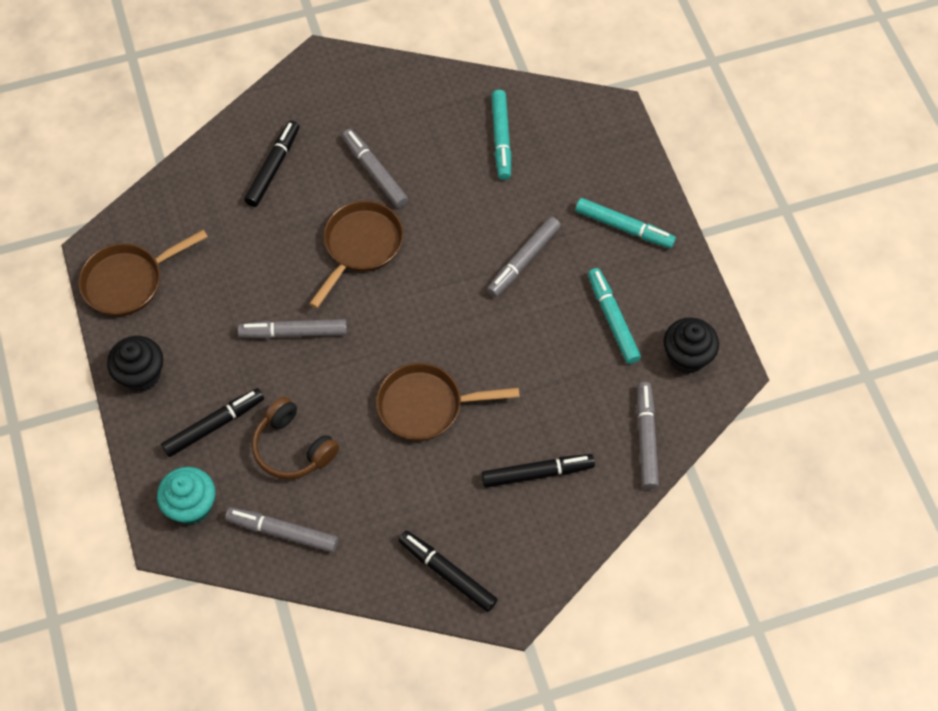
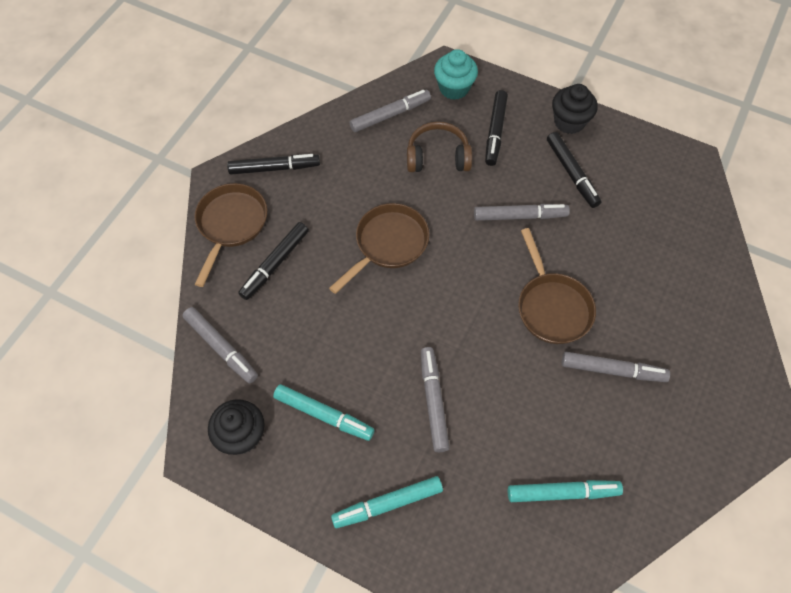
camera: 135 degrees right, 0 degrees up
brown pan [79,230,208,316] -> brown pan moved to [194,183,267,287]
grey marker [238,319,347,339] -> grey marker turned 45 degrees clockwise [474,204,570,221]
black marker [244,120,299,207] -> black marker moved to [547,132,601,208]
turquoise marker [491,90,511,180] -> turquoise marker turned 135 degrees clockwise [508,480,623,502]

